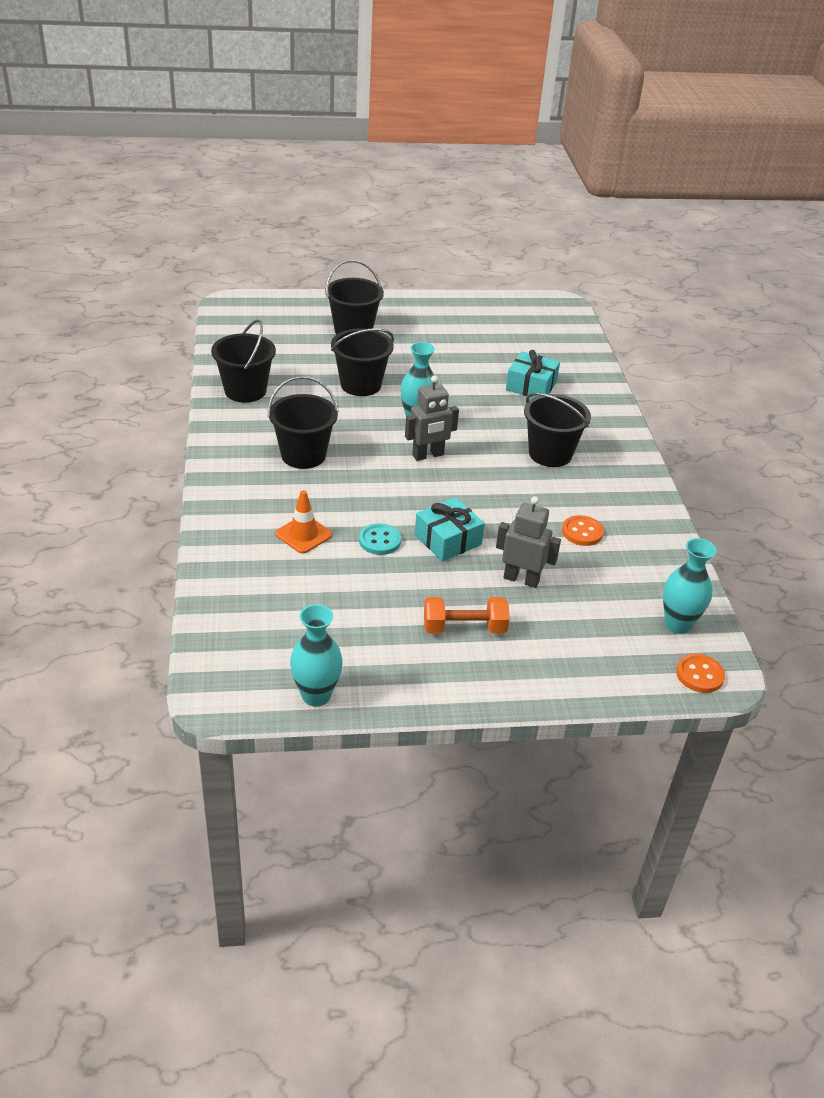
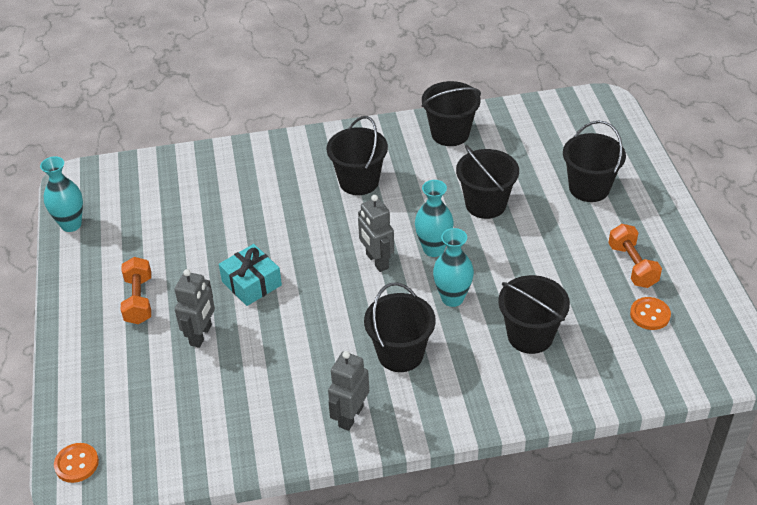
camera: 90 degrees right, 5 degrees up
orange traffic cone [275,490,332,554] -> none
turquoise button [359,523,401,555] -> none
turquoise gift [506,350,560,398] -> black bucket [498,275,570,354]
orange button [562,515,604,546] -> orange button moved to [630,297,671,330]
turquoise vase [663,538,717,634] -> turquoise vase moved to [433,228,474,307]
none -> grey robot [328,351,369,431]
none -> orange dumbbell [608,224,662,288]

